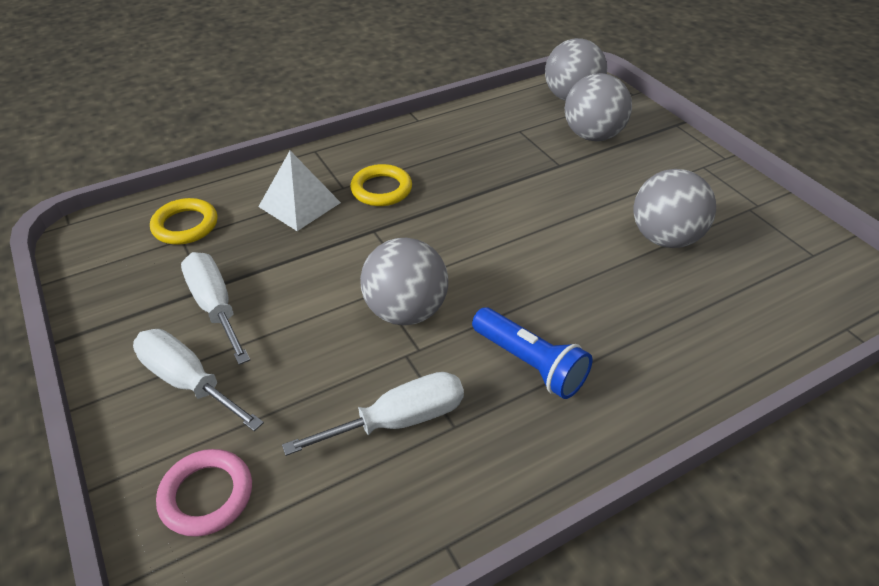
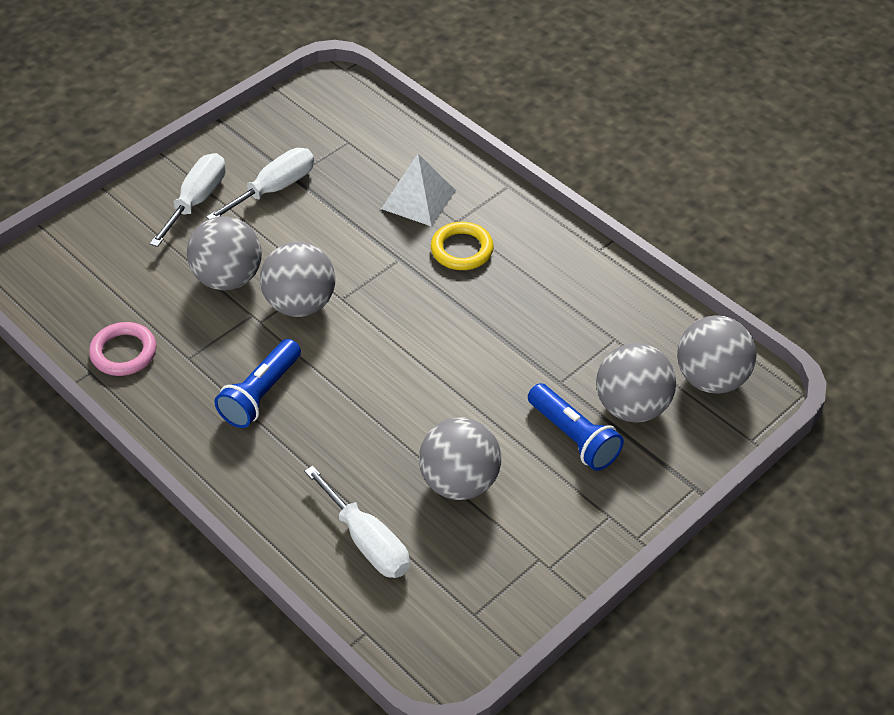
camera: 75 degrees right, 5 degrees up
yellow ring [150,198,217,245] -> none
pink ring [156,449,252,537] -> pink ring moved to [89,322,157,376]
white screwdriver [282,372,464,456] -> white screwdriver moved to [304,466,410,578]
none -> grey ball [187,216,262,290]
none -> blue flashlight [528,383,624,471]

